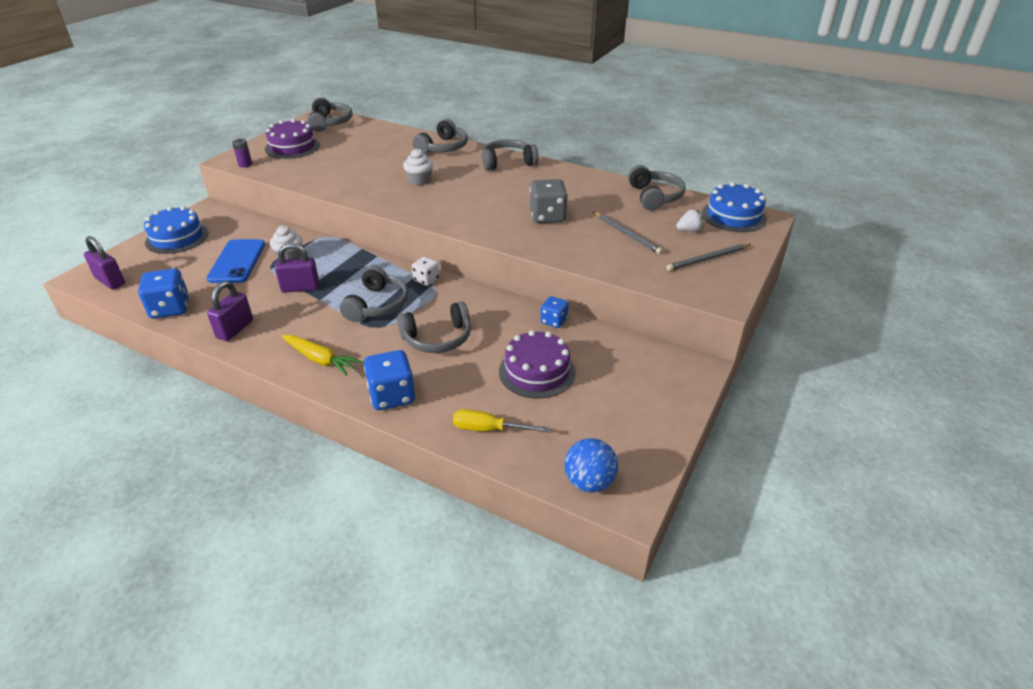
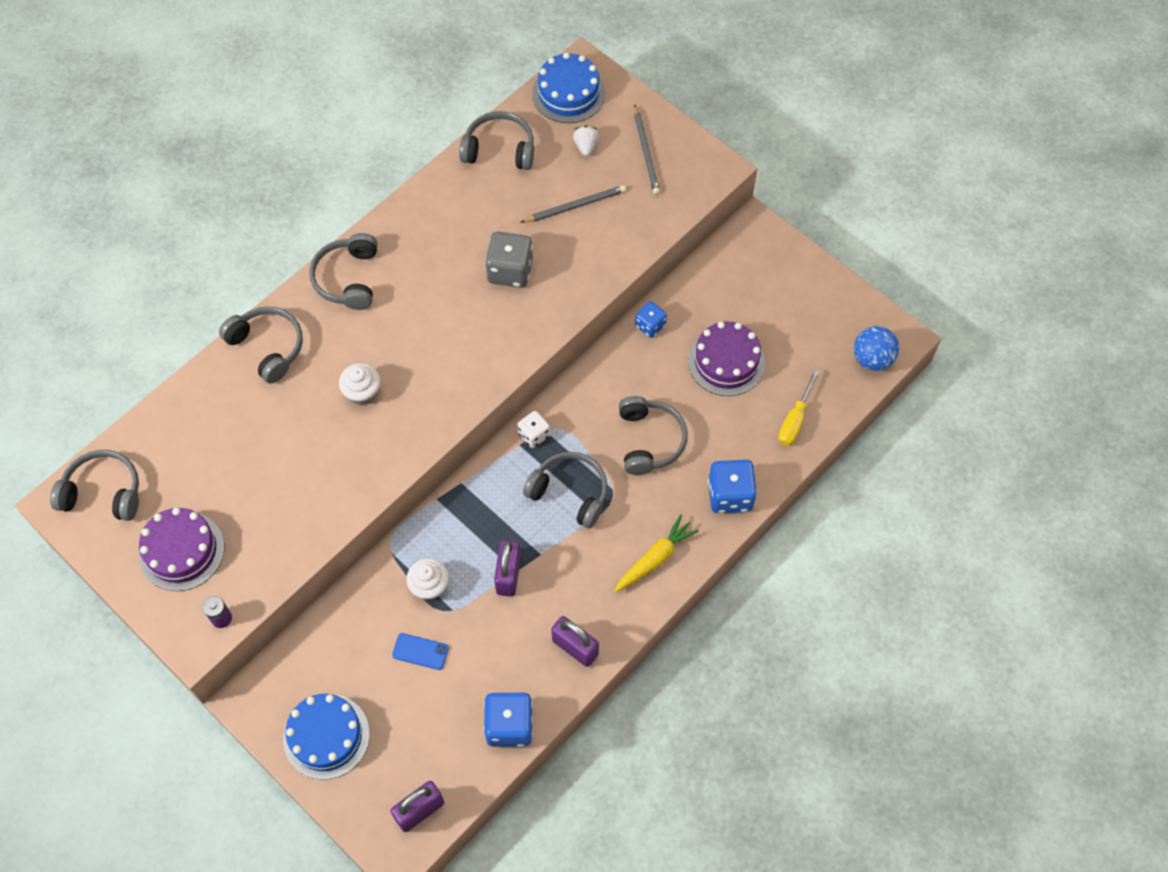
camera: 75 degrees left, 25 degrees up
blue phone [207,239,265,283] -> blue phone [392,633,449,670], size x0.52

